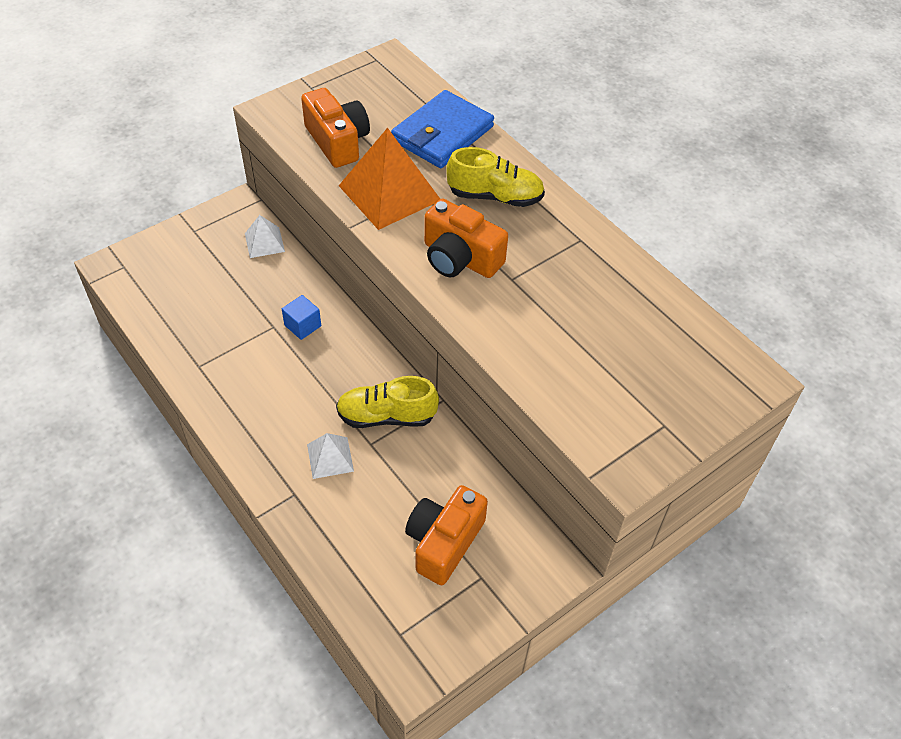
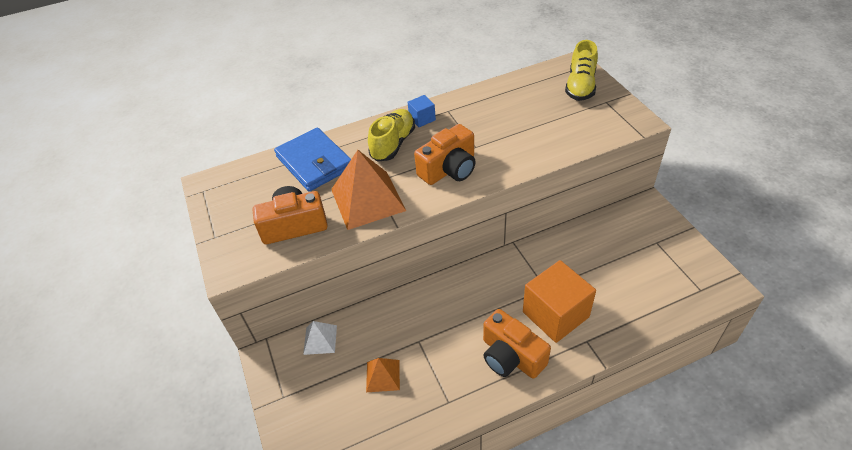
camera: 70 degrees left, 5 degrees down
blue cube [282,295,321,340] -> blue cube moved to [407,95,436,127]
white pyramid [307,433,354,479] -> orange cube [523,260,596,343]
yellow shoe [336,376,439,428] -> yellow shoe moved to [565,40,598,101]
orange camera [405,485,488,585] -> orange camera moved to [483,309,551,379]
none -> orange pyramid [366,358,400,392]

